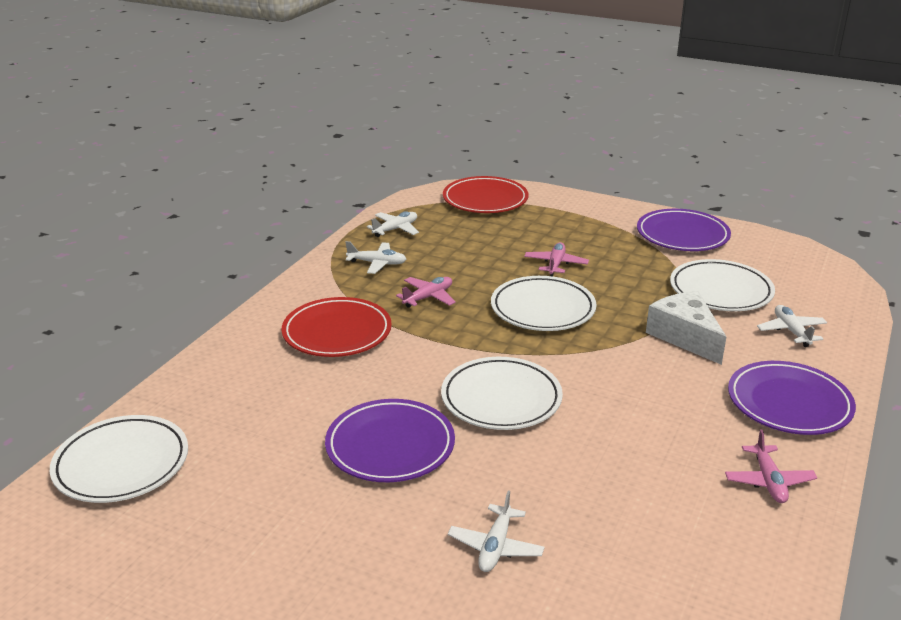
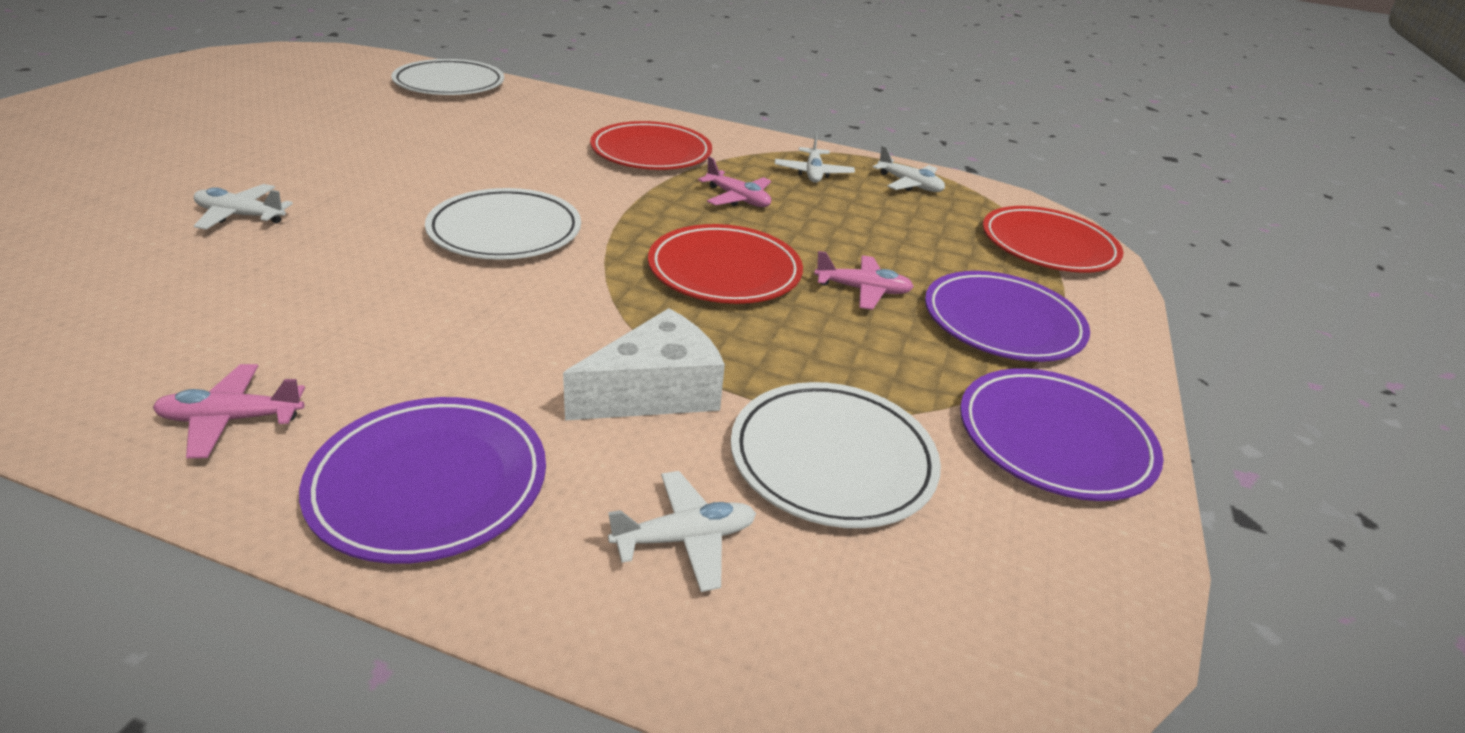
camera: 80 degrees right, 5 degrees up
purple plate [325,399,455,482] -> purple plate moved to [925,271,1090,362]
white plate [491,276,596,331] -> red plate [648,224,803,304]

